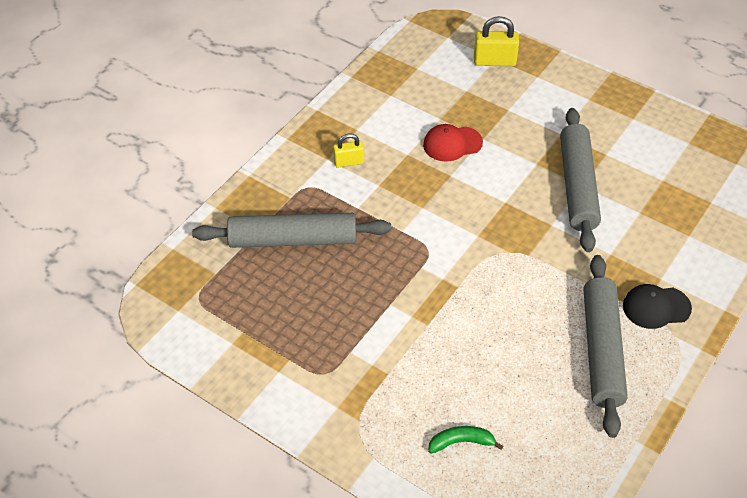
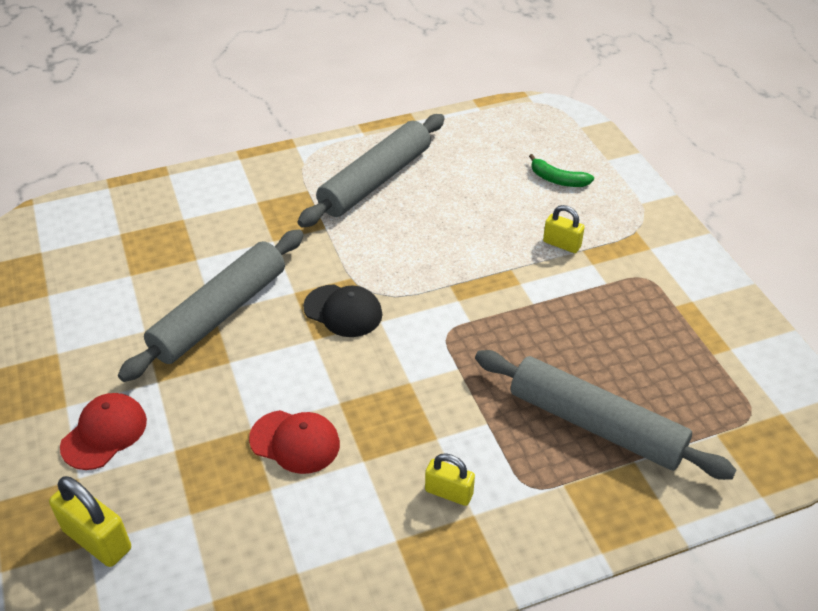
camera: 145 degrees left, 5 degrees down
black cap [623,284,692,329] -> black cap moved to [303,284,382,337]
none -> red cap [60,393,147,470]
none -> yellow padlock [543,205,585,253]

